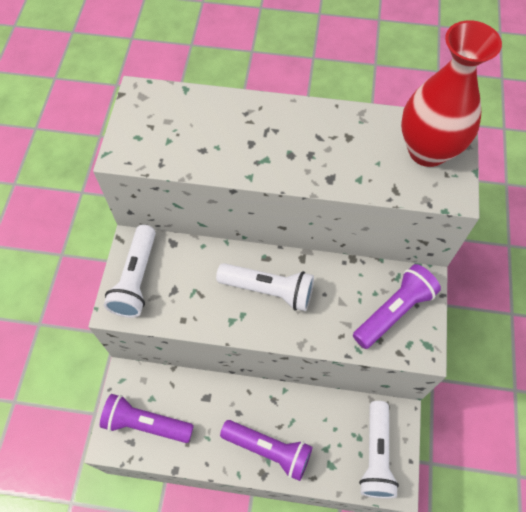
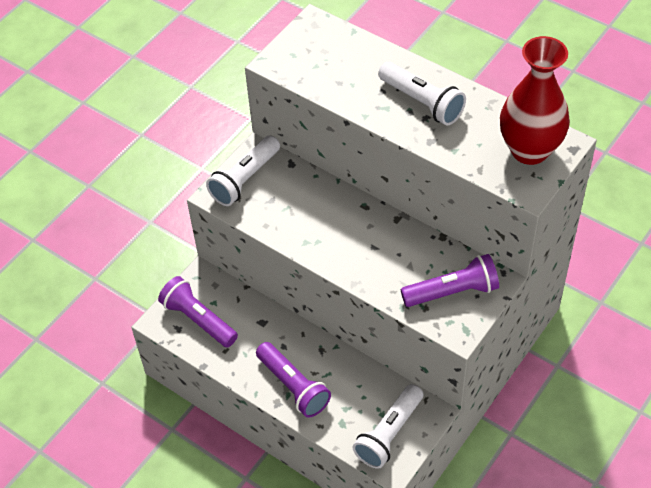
camera: 30 degrees right, 10 degrees down
white flashlight [216,263,314,311] -> white flashlight moved to [378,62,466,126]

